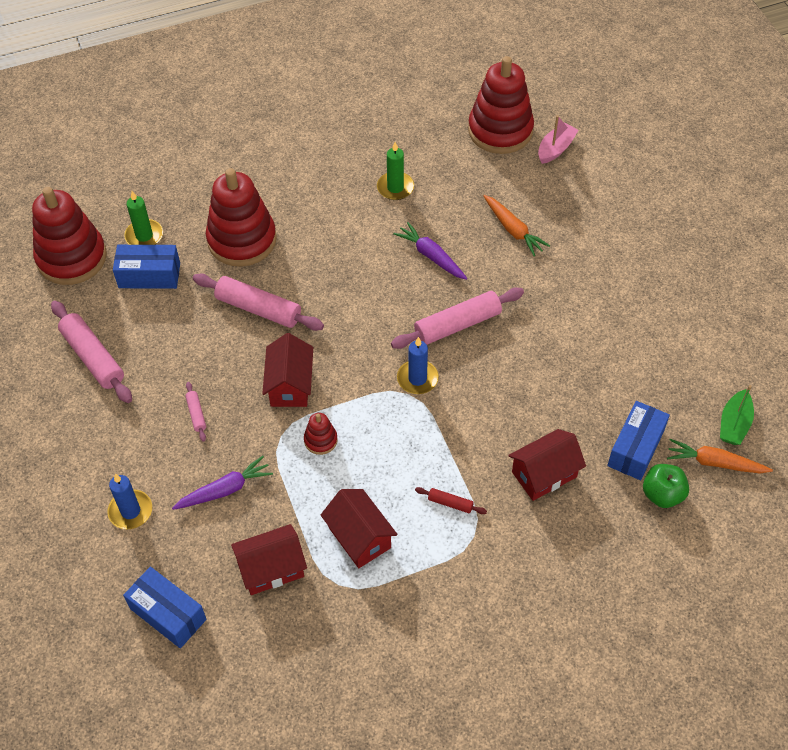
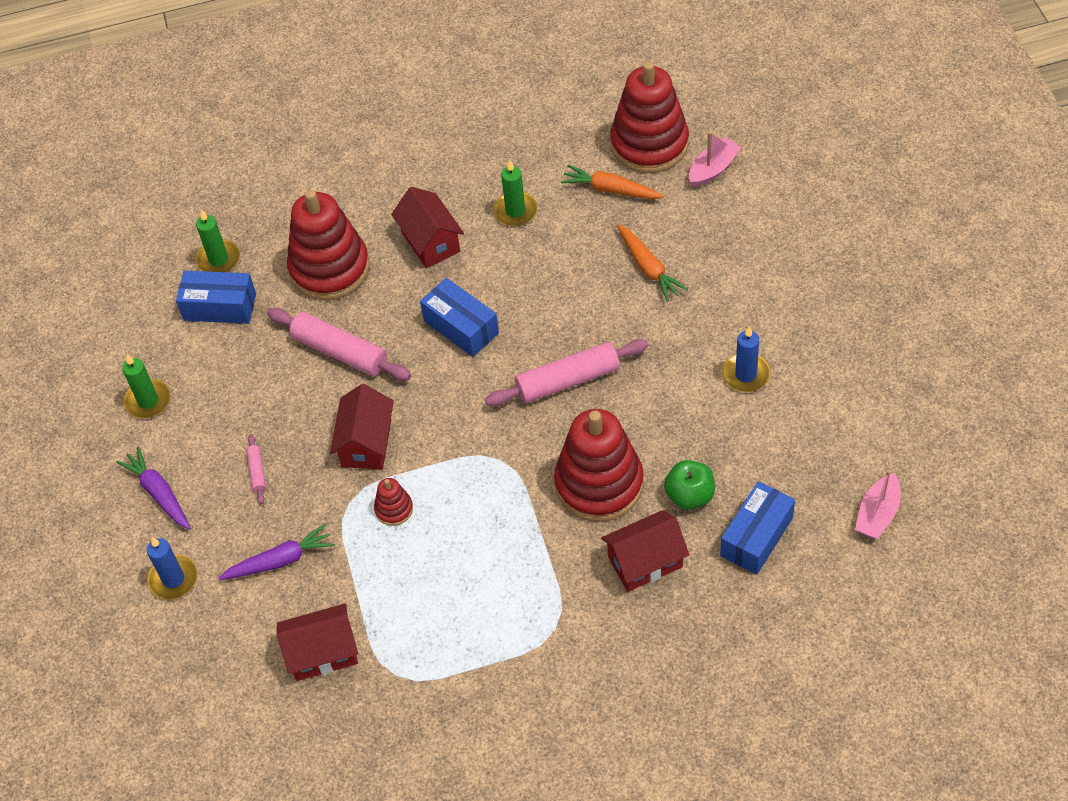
camera: 10 degrees right, 0 degrees up
red stacking toy [32,187,107,285] -> red stacking toy moved to [554,409,644,522]
pink rolling pin [51,301,132,403] -> green candle [122,354,171,418]
blue box [123,567,206,648] -> blue box moved to [420,278,499,357]
red house [321,489,398,568] -> red house moved to [391,187,464,268]
purple carrot [393,222,467,280] -> purple carrot moved to [116,447,191,530]
blue candle [397,337,439,394] -> blue candle moved to [722,326,770,392]
red rolling pin [415,487,487,514] -> none
green apple [643,464,689,508] -> green apple moved to [664,460,715,510]
orange carrot [667,439,773,473] -> orange carrot moved to [561,165,664,199]
green boat [720,385,754,445] -> pink boat [855,470,901,539]

